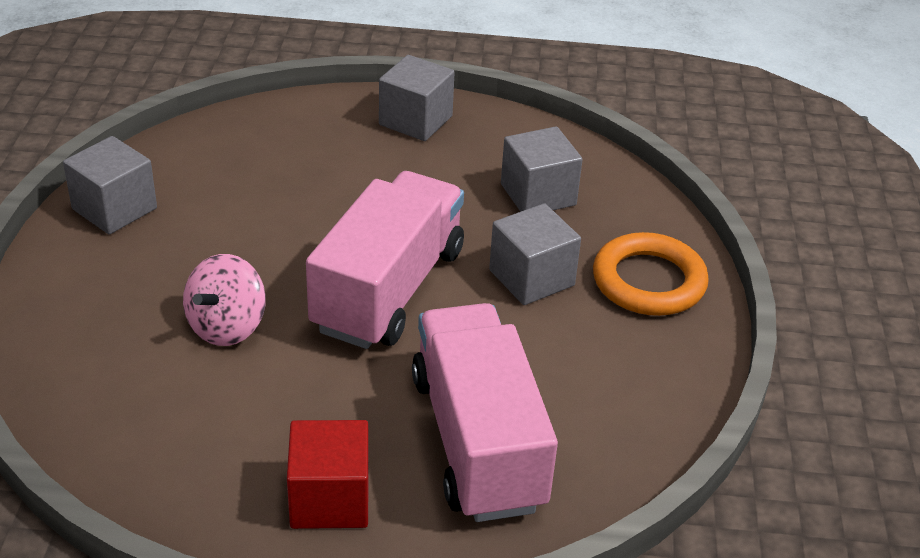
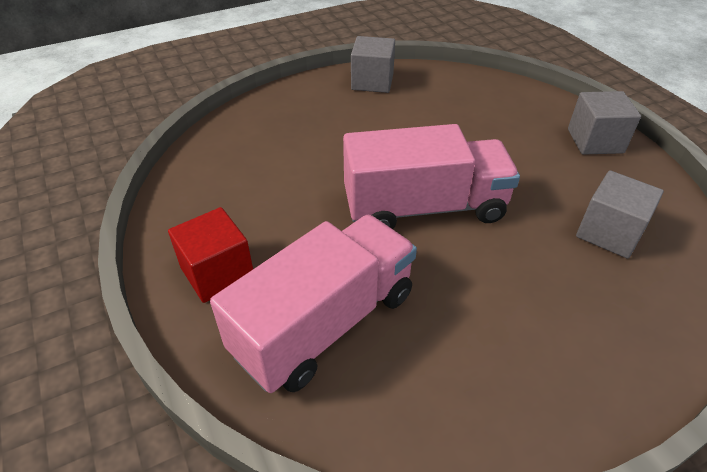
camera: 60 degrees right, 5 degrees up
pink spinning top [183,254,266,346] -> none
grey cube [489,203,581,305] -> none
orange ring [593,232,709,316] -> none

